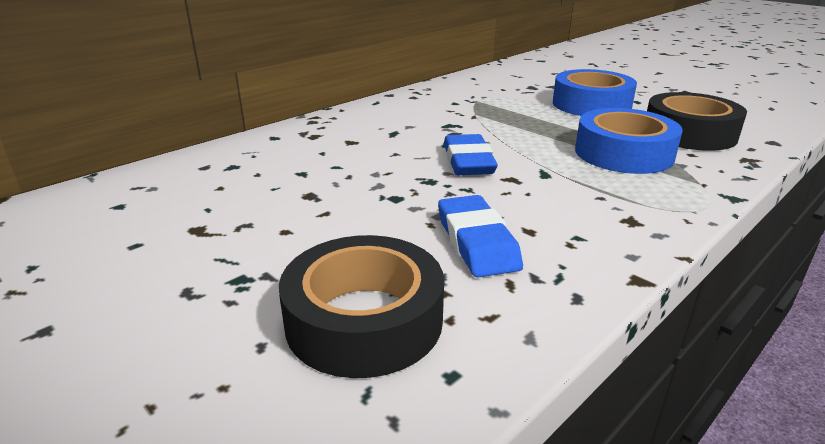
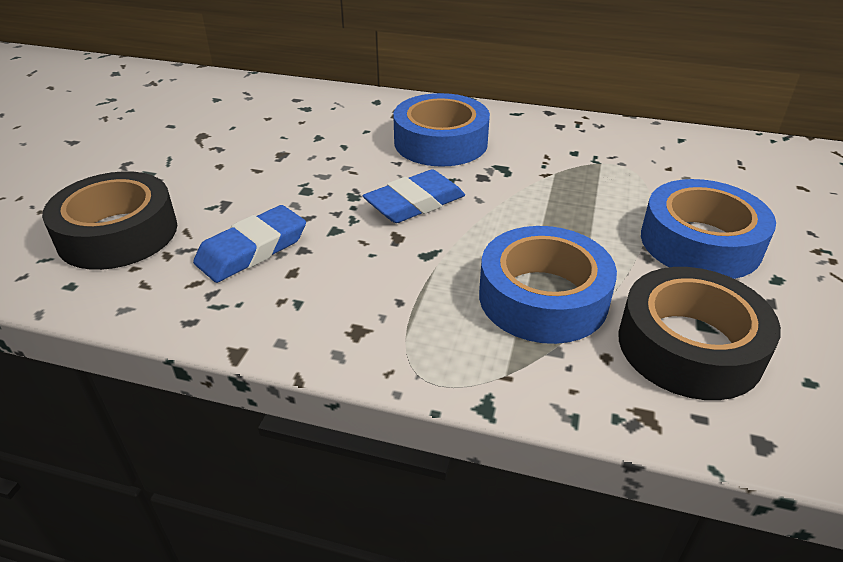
camera: 60 degrees right, 10 degrees up
none -> blue tape [393,93,490,167]

